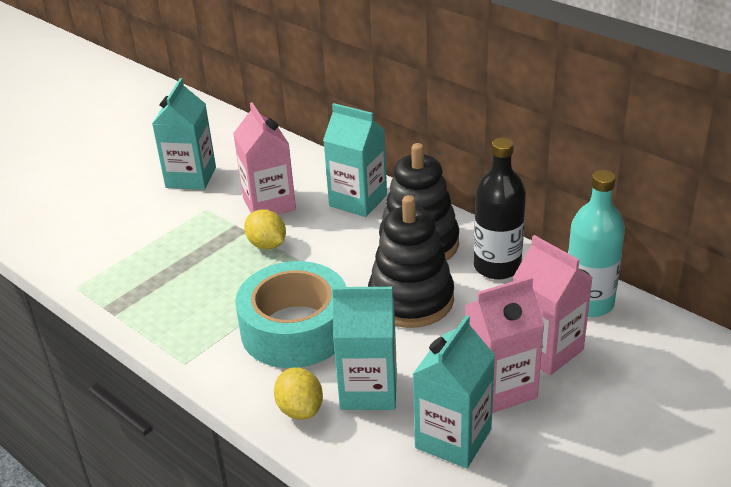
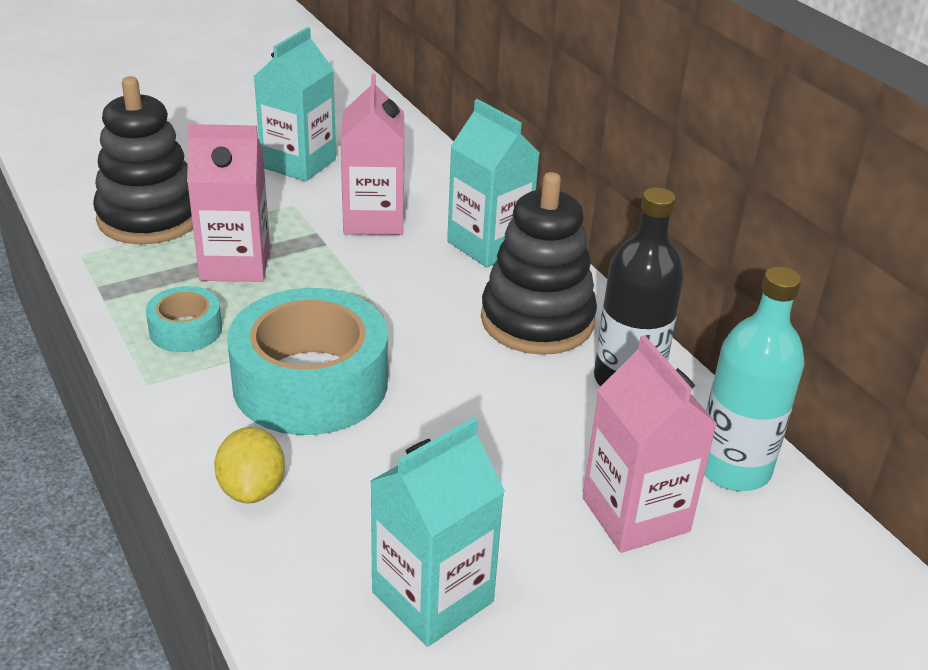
camera: 15 degrees right, 0 degrees up
yellow lemon [244,209,286,249] -> none
turquoise carton [332,287,397,410] -> none
black stacking toy [368,195,454,328] -> black stacking toy moved to [93,76,193,244]
pink carton [465,276,544,413] -> pink carton moved to [187,124,270,282]
none -> turquoise tape [146,286,222,352]

